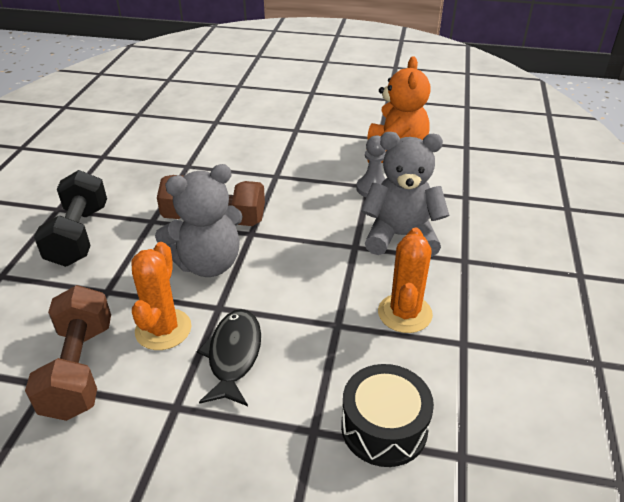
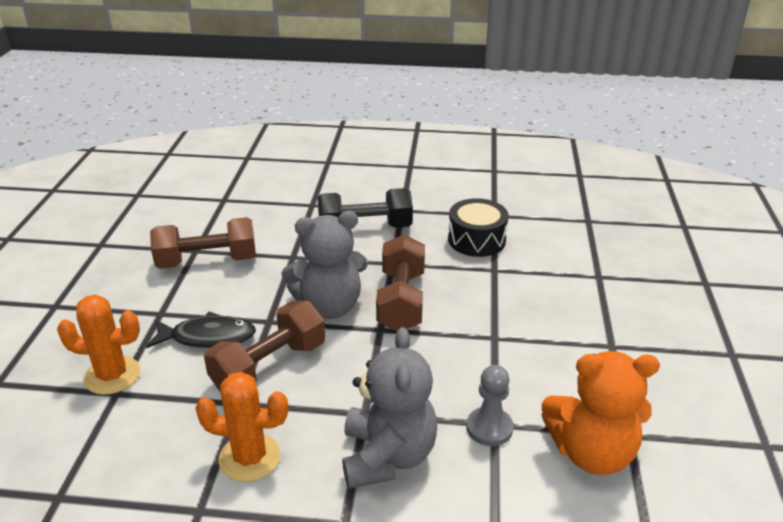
camera: 85 degrees right, 5 degrees down
orange cactus [131,242,192,350] -> orange cactus moved to [57,294,140,395]
grey teddy bear [155,164,243,277] -> grey teddy bear turned 75 degrees counterclockwise [281,211,368,319]
black drum [341,364,434,467] -> black drum moved to [448,198,509,257]
none -> brown dumbbell [204,301,325,391]

